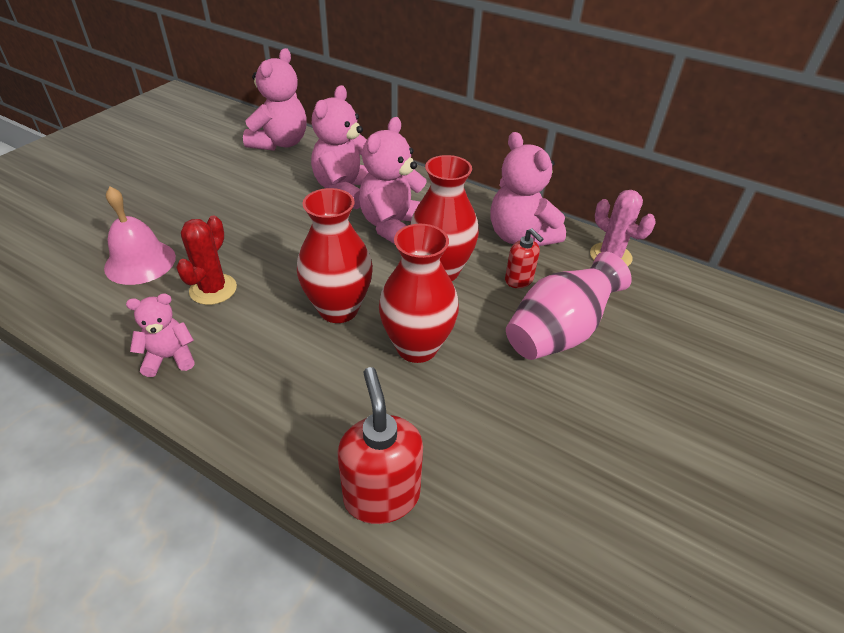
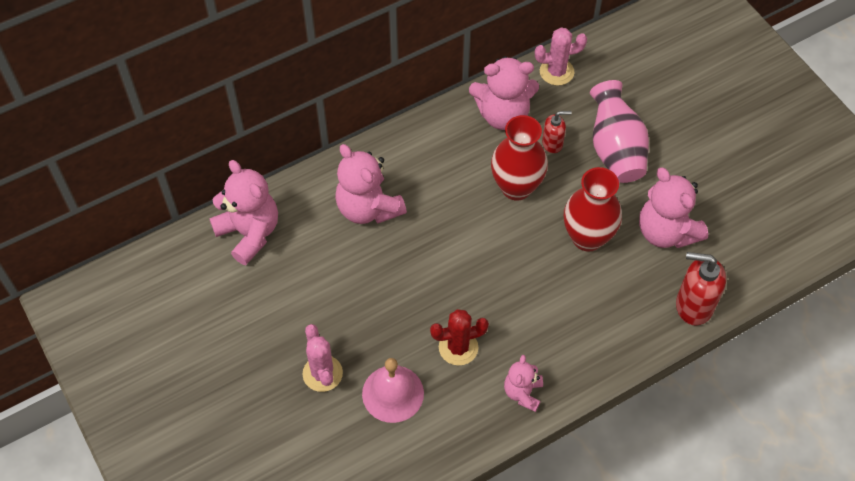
camera: 60 degrees left, 15 degrees up
red cactus [176,216,237,305] -> red cactus turned 60 degrees counterclockwise [430,309,489,365]
red vase [297,188,373,323] -> none
pink teddy bear [359,117,427,244] -> pink teddy bear moved to [639,167,708,248]
none -> pink cactus [302,324,343,392]

